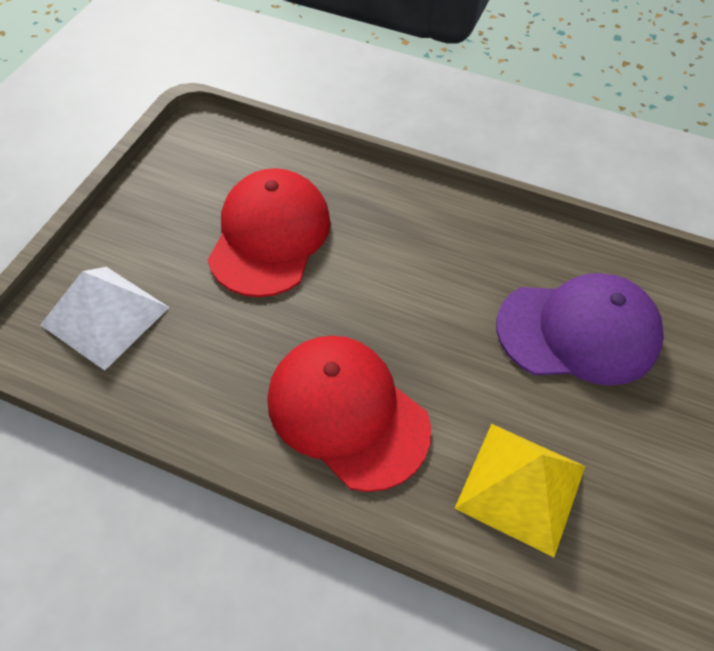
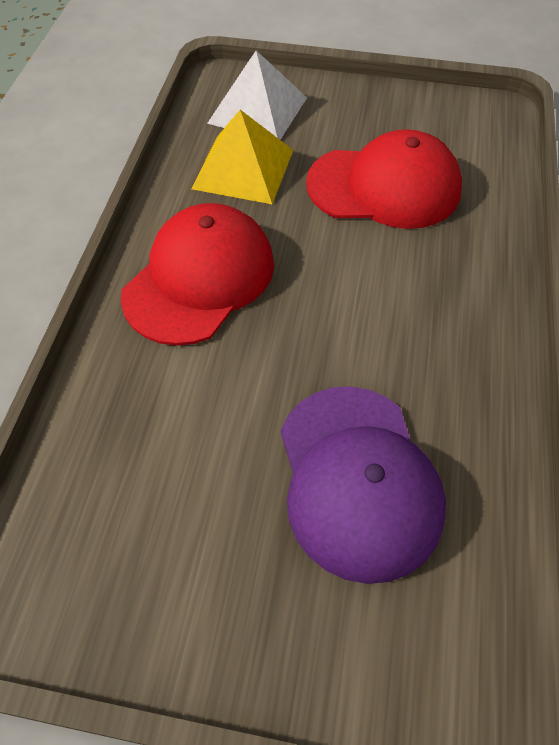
camera: 80 degrees right, 0 degrees up
yellow pyramid [454,424,585,557] -> yellow pyramid moved to [191,110,293,204]

